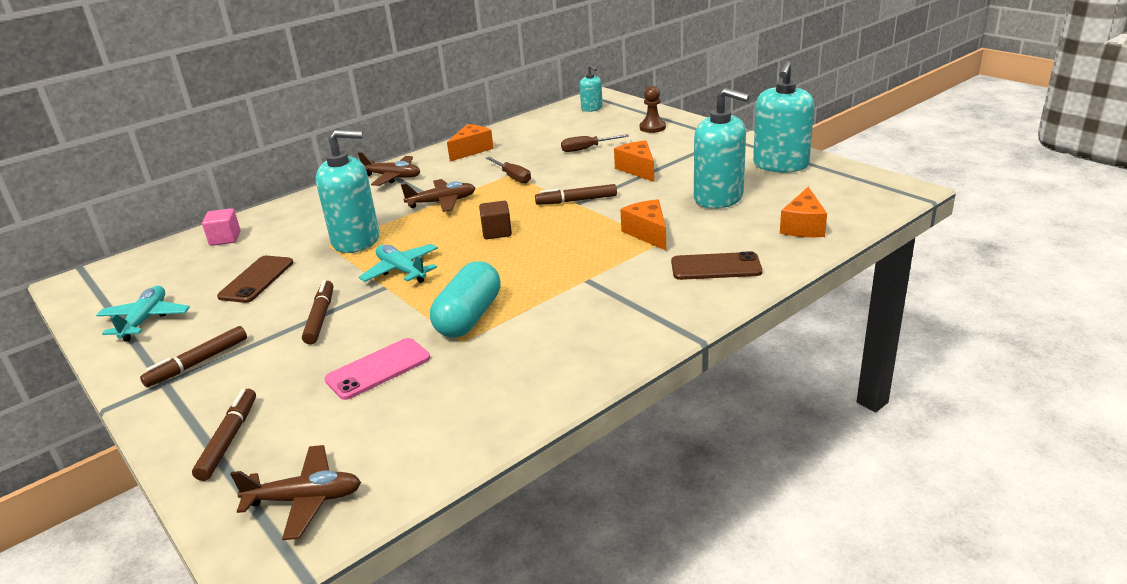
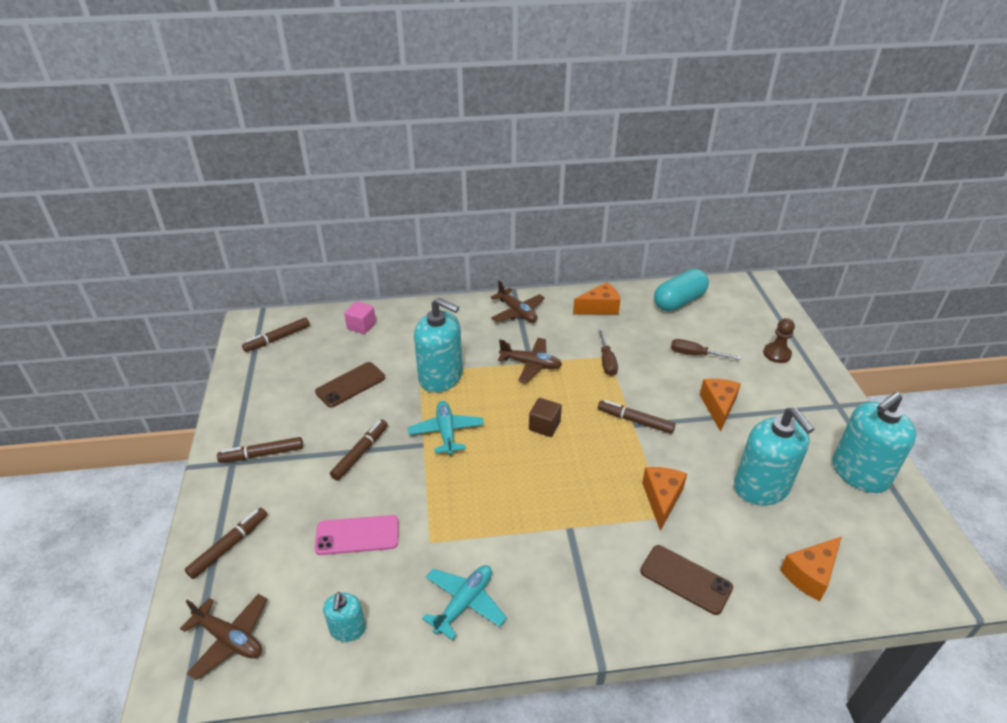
camera: 30 degrees right, 10 degrees up
turquoise plane [96,286,190,342] -> turquoise plane moved to [422,565,507,640]
turquoise capsule [430,261,501,338] -> turquoise capsule moved to [654,269,709,311]
turquoise soap dispenser [580,65,603,112] -> turquoise soap dispenser moved to [323,592,366,642]
none -> brown marker [242,317,310,352]

